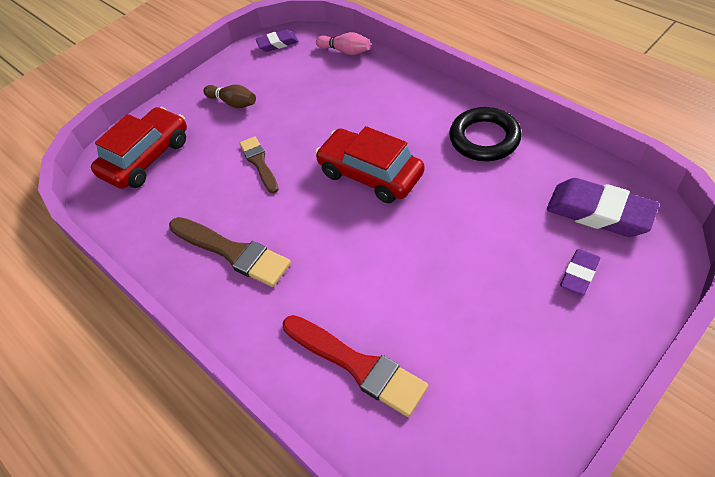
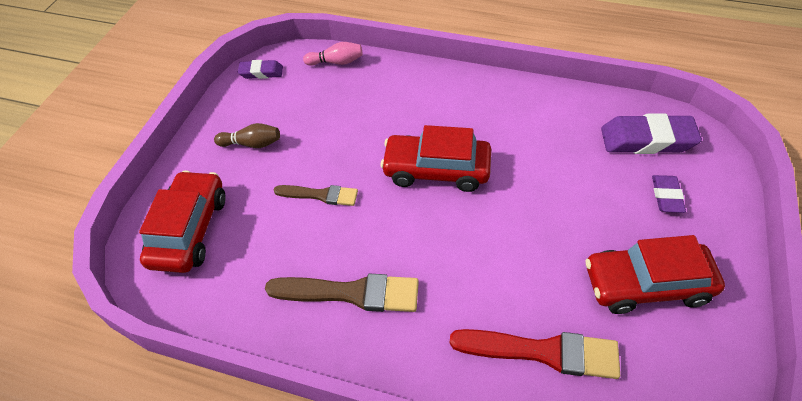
camera: 30 degrees left, 0 degrees up
brown brush [240,136,279,194] -> brown brush turned 150 degrees clockwise [274,185,358,206]
purple eraser [256,29,299,52] -> purple eraser turned 45 degrees clockwise [238,60,283,79]
black ring [449,107,522,161] -> none
none -> red car [585,235,725,314]

